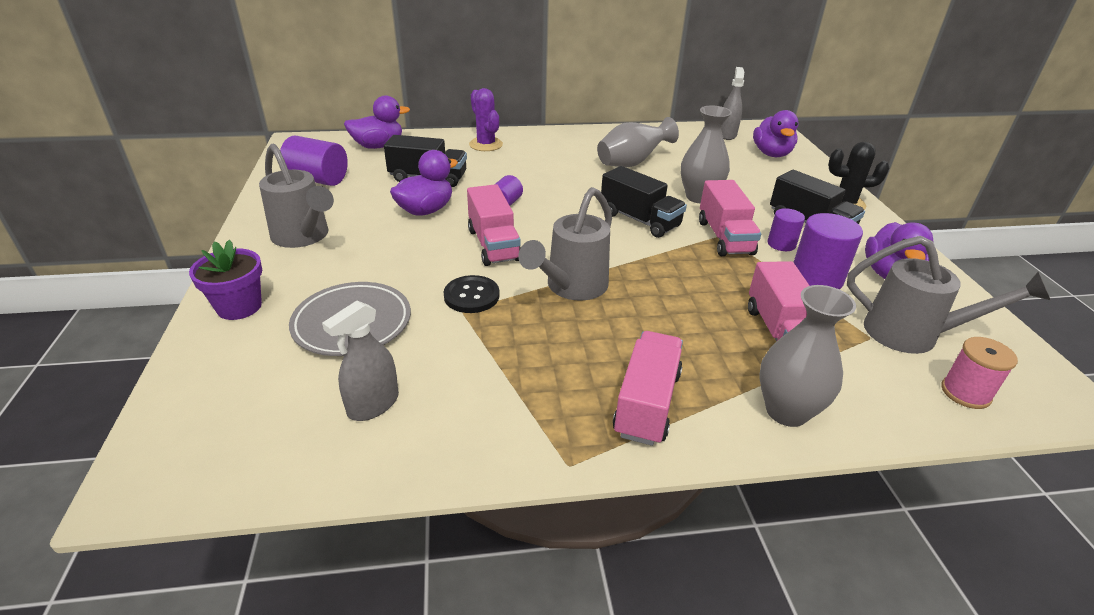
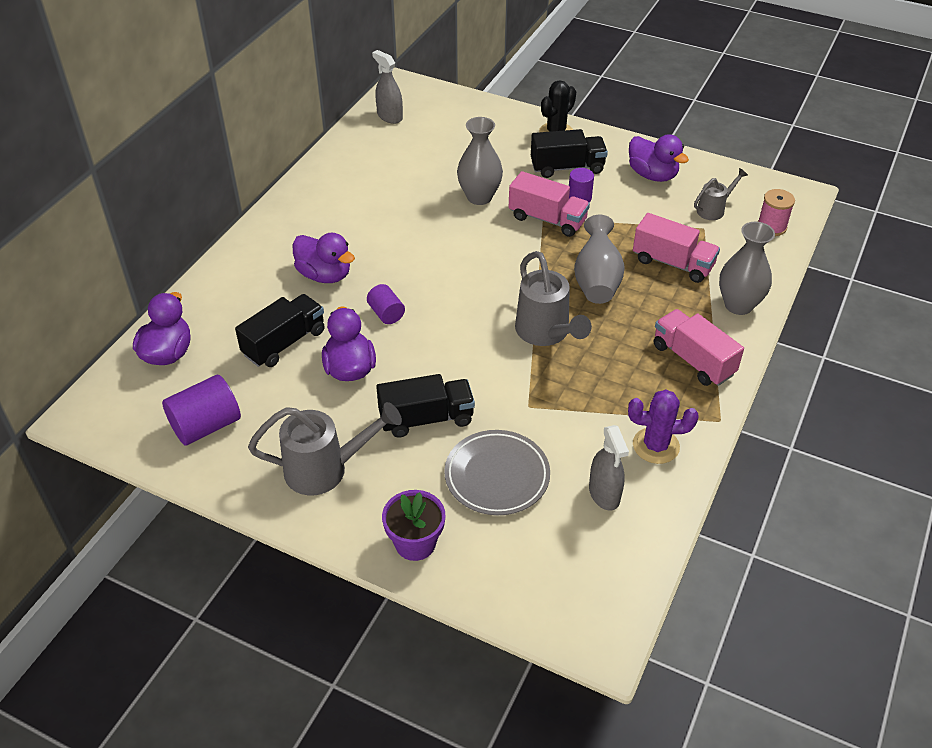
camera: 55 degrees left, 10 degrees up
black button [444,275,500,313] -> none
pink truck [467,184,521,266] -> none
purple cactus [469,88,503,151] -> purple cactus moved to [628,390,699,464]
grey vase [597,117,679,167] -> grey vase moved to [574,215,625,304]
black truck [601,166,687,238] -> black truck moved to [376,374,475,438]
purple duck [753,110,799,157] -> purple duck moved to [292,233,355,283]
purple cylinder [794,213,863,289] -> none
grey watering can [847,236,1051,354] -> grey watering can [694,168,748,220], size x0.57

